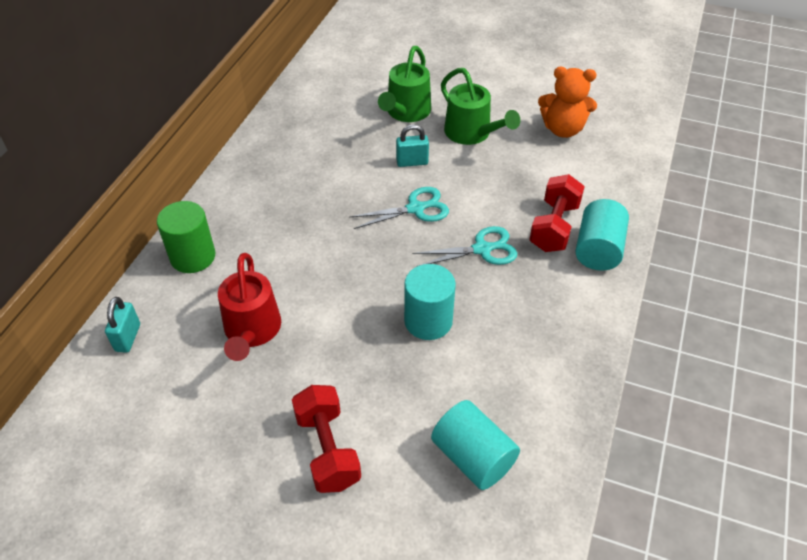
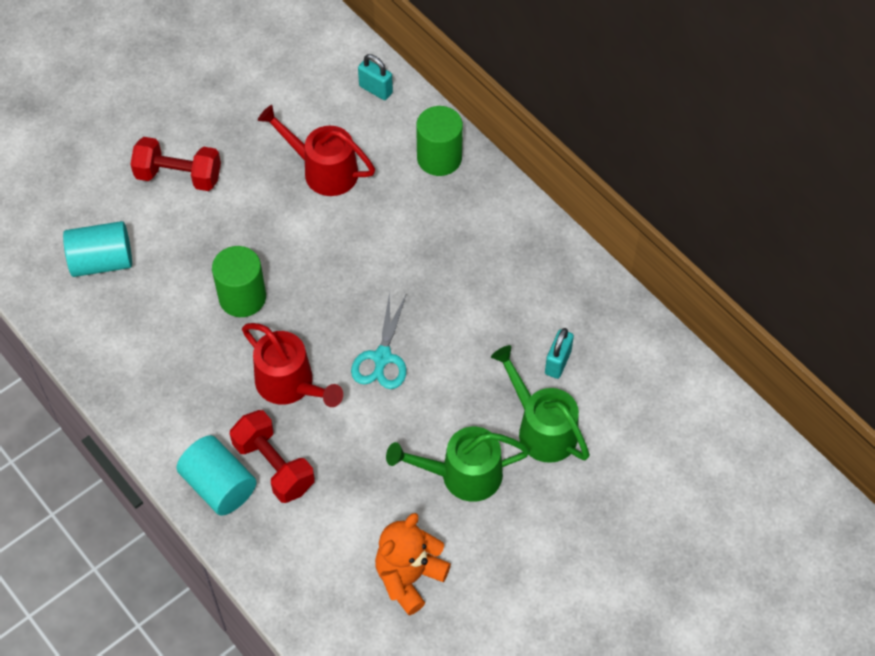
camera: 120 degrees right, 10 degrees up
turquoise padlock [396,124,429,167] -> turquoise padlock moved to [545,328,574,379]
turquoise cylinder [404,264,456,340] -> green cylinder [212,246,266,317]
turquoise scissors [412,226,517,267] -> red watering can [242,323,343,407]

